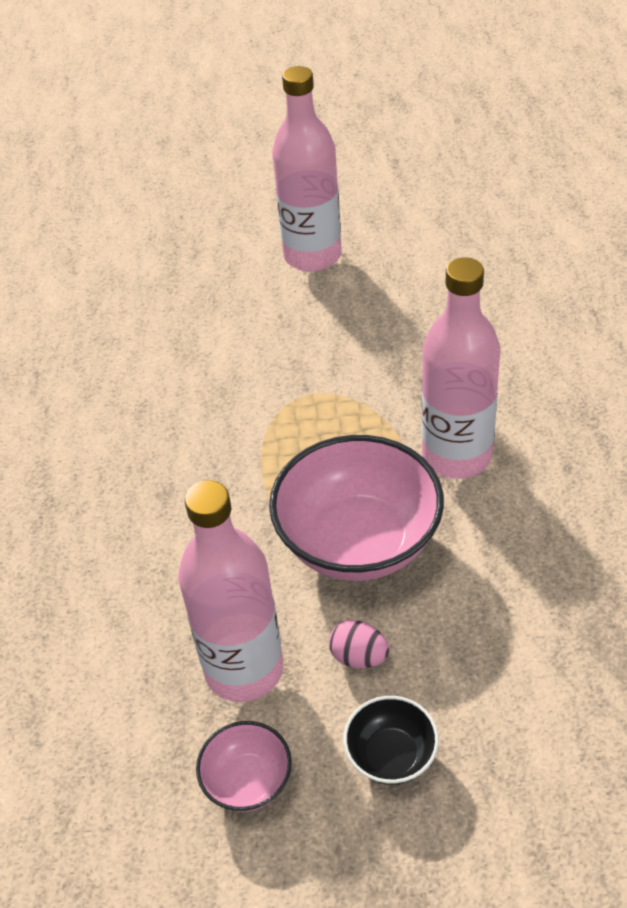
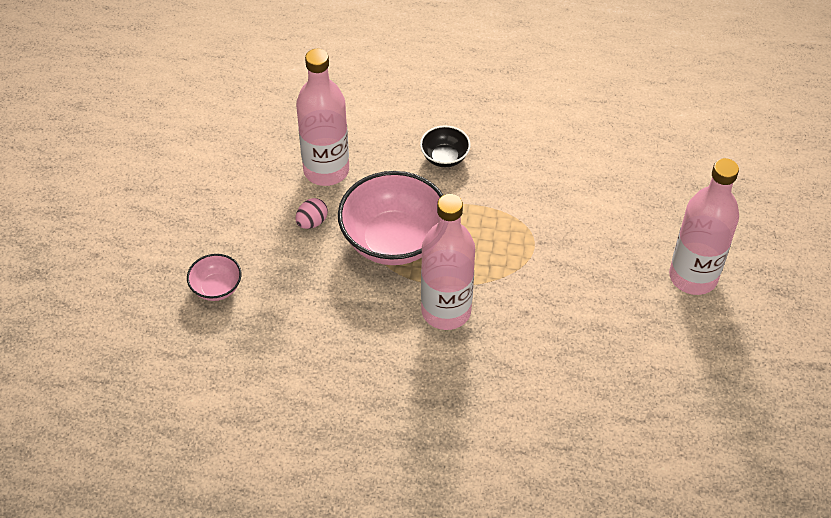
camera: 100 degrees right, 5 degrees up
pink bowl [196,721,292,812] -> pink bowl moved to [187,254,242,301]
black bowl [343,696,439,785] -> black bowl moved to [420,126,471,167]

